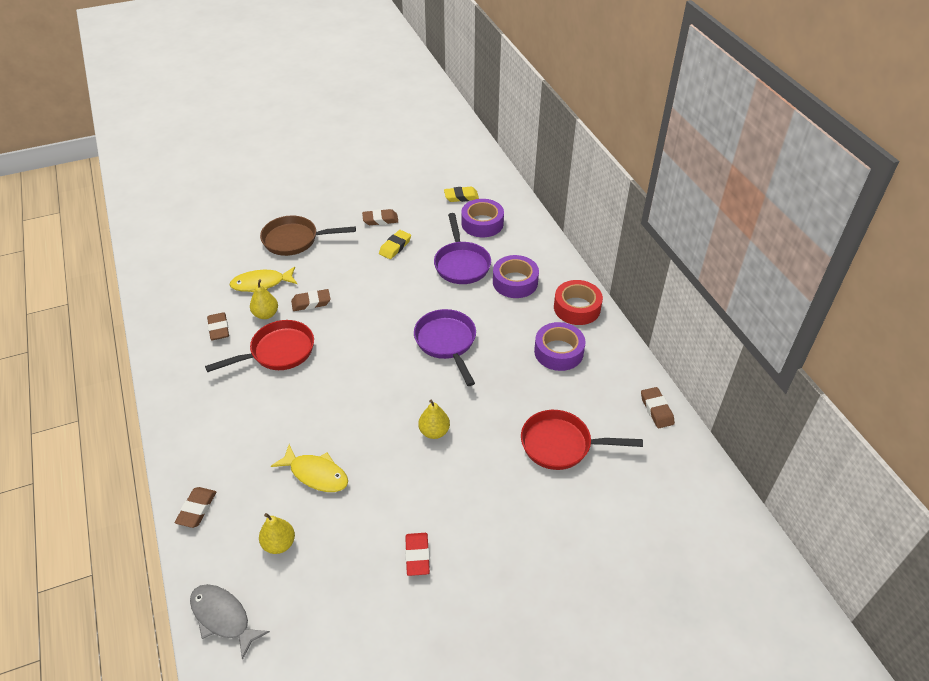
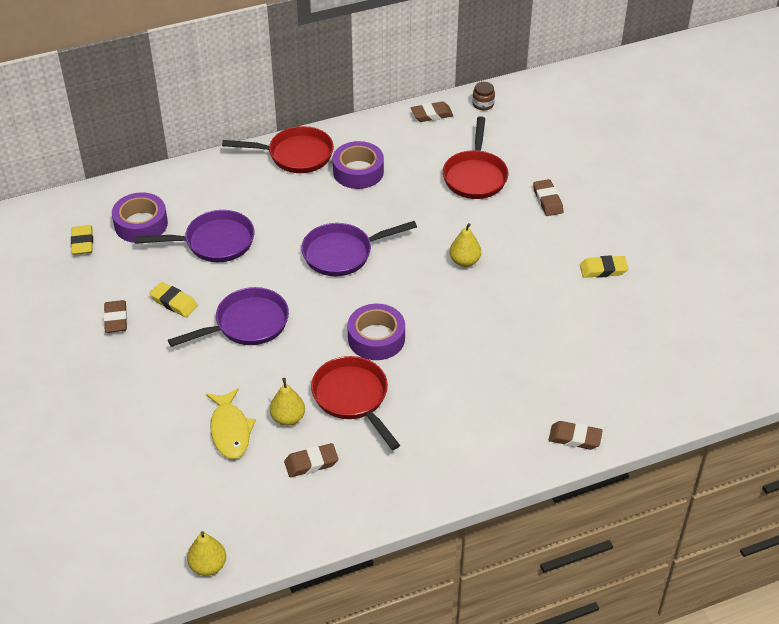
camera: 90 degrees left, 0 degrees up
grey fish [190,584,270,660] -> none
yellow pear [259,513,295,554] -> yellow pear moved to [187,531,226,576]
brown pan [260,215,356,256] -> none
yellow fish [271,444,348,492] -> none
brown eraser [291,289,331,311] -> brown eraser moved to [533,179,563,216]
red eraser [405,533,430,576] -> yellow eraser [580,255,628,278]
purple tape [493,255,539,298] -> purple tape moved to [347,304,405,360]
red tape [554,280,603,325] -> red pan [222,126,334,173]
none -> purple pan [168,287,289,347]
none -> brown jar [472,82,495,110]

